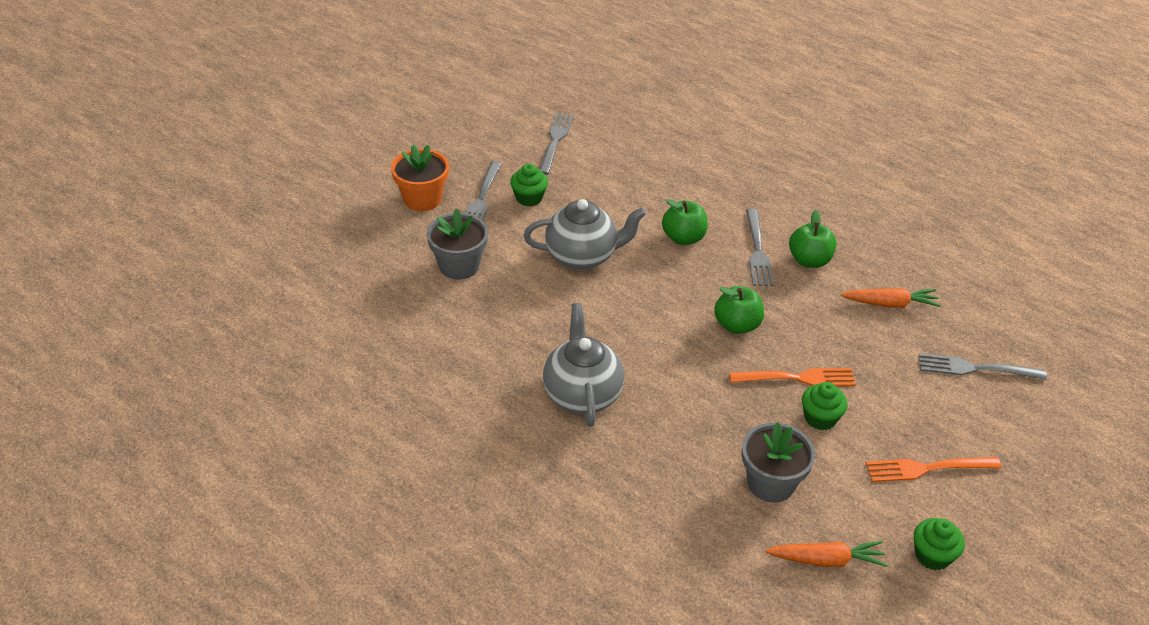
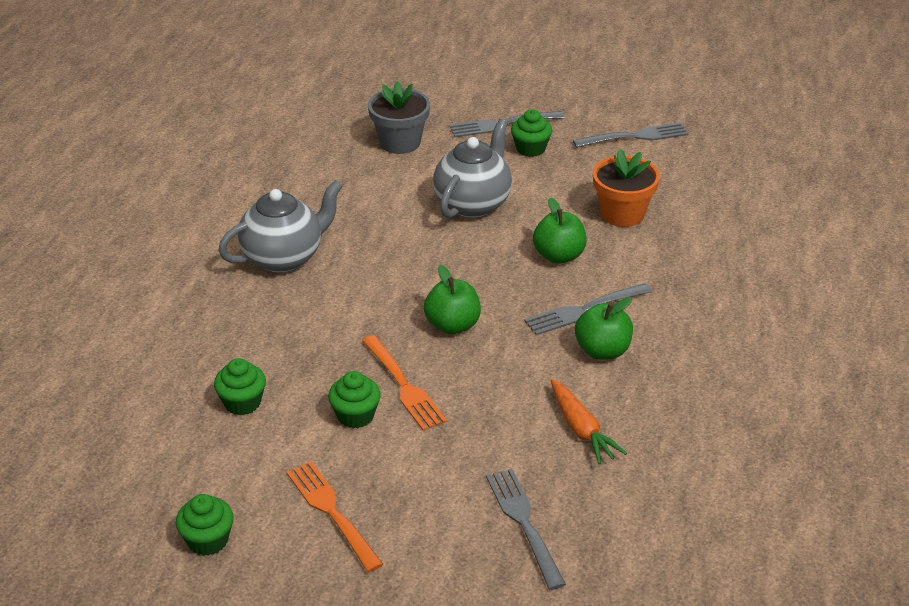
camera: 65 degrees right, 5 degrees down
orange flower pot [391,145,449,211] -> orange flower pot moved to [593,149,660,227]
grey teapot [524,199,646,270] -> grey teapot turned 120 degrees counterclockwise [433,119,512,218]
grey flower pot [742,422,815,502] -> green cupcake [214,358,266,415]
orange carrot [765,541,888,567] -> none

